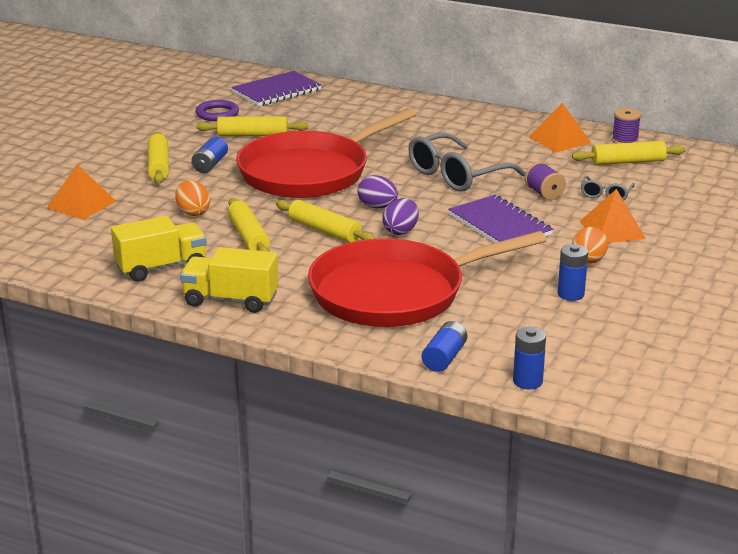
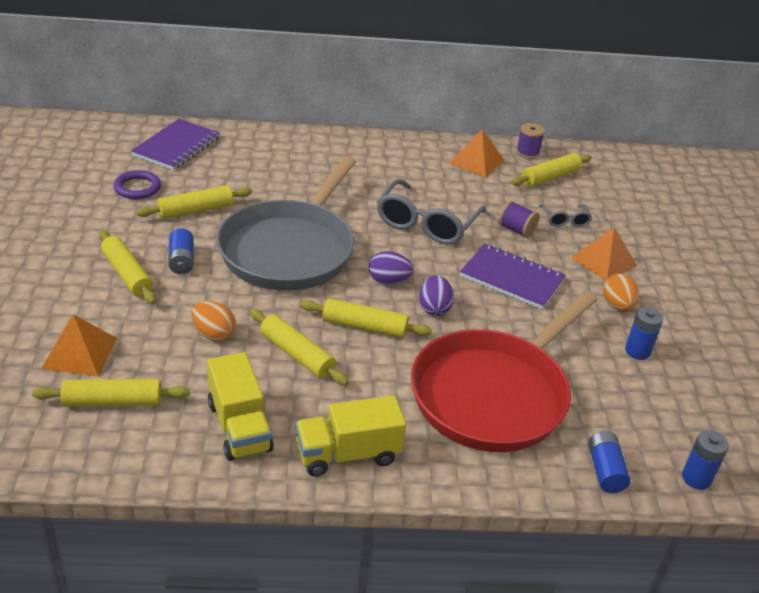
camera: 30 degrees left, 10 degrees up
yellow truck [111,216,207,282] -> yellow truck turned 120 degrees clockwise [207,352,274,461]
red pan [236,108,417,198] -> grey pan [216,156,356,291]
none -> yellow rolling pin [32,379,190,407]

